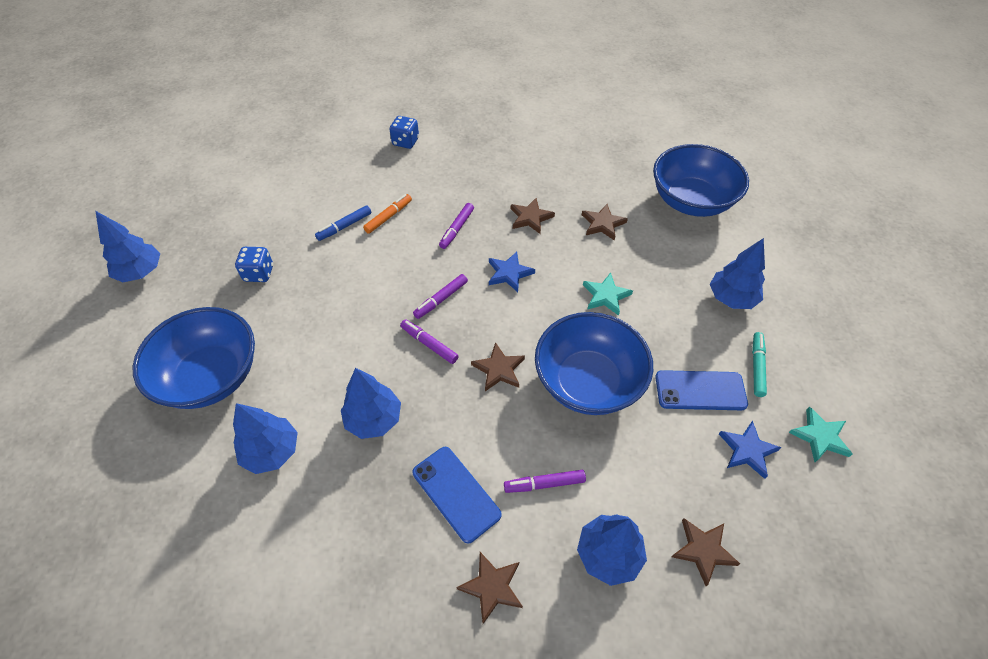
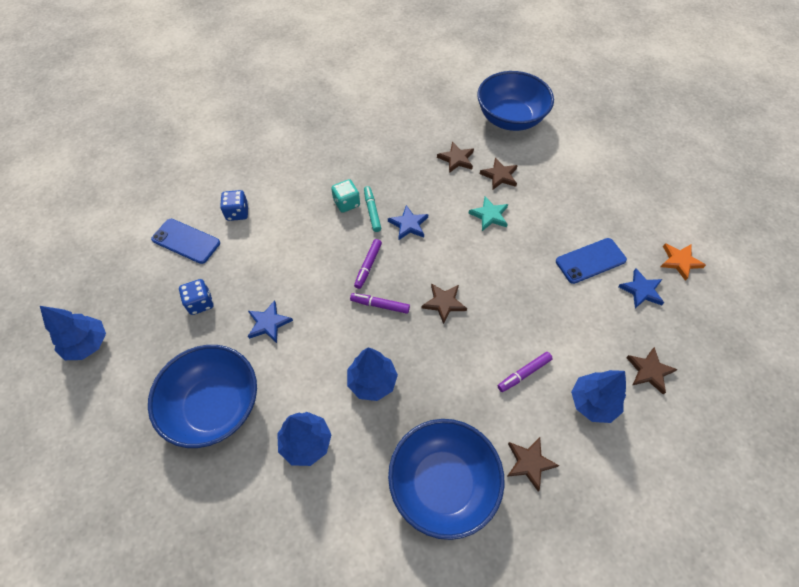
camera: 25 degrees left, 5 degrees up
blue marker [315,205,372,241] -> none
orange marker [363,194,412,234] -> none
blue dice [389,116,419,149] -> blue dice moved to [220,190,249,221]
blue phone [412,447,502,544] -> blue phone moved to [151,219,220,264]
purple marker [439,203,474,249] -> turquoise dice [331,179,360,213]
brown star [511,198,555,234] -> brown star moved to [480,158,518,189]
blue bowl [535,312,653,415] -> blue bowl moved to [388,419,505,540]
blue tree [710,238,765,309] -> none
turquoise marker [752,332,767,397] -> turquoise marker moved to [364,186,381,232]
turquoise star [789,406,852,462] -> orange star [660,243,706,281]
none -> blue star [248,300,293,343]

